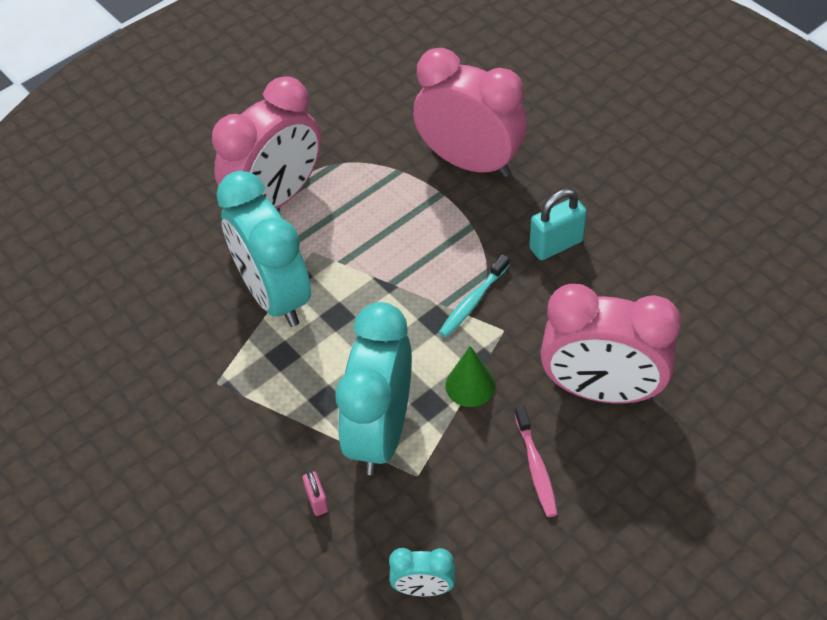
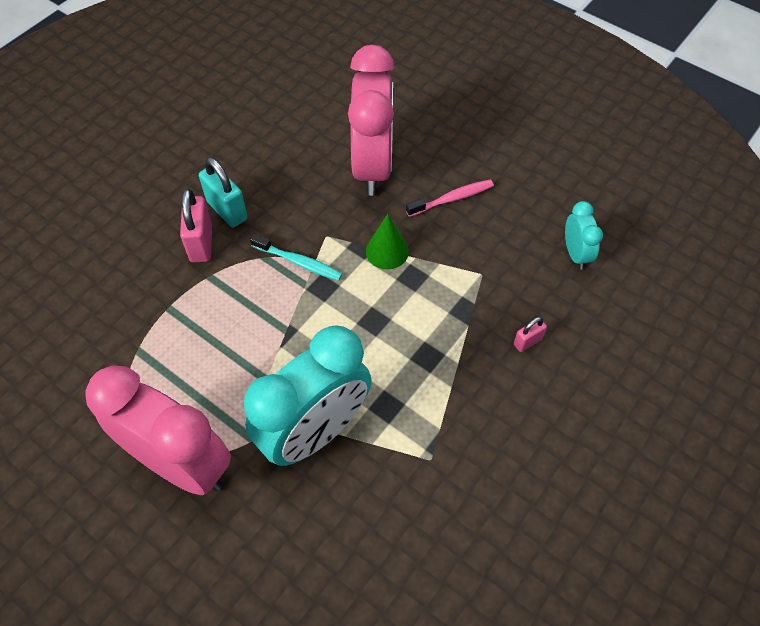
camera: 105 degrees left, 5 degrees up
turquoise clock [335,302,412,475] -> none
pink clock [413,48,527,177] -> none
none -> pink padlock [180,188,212,262]

